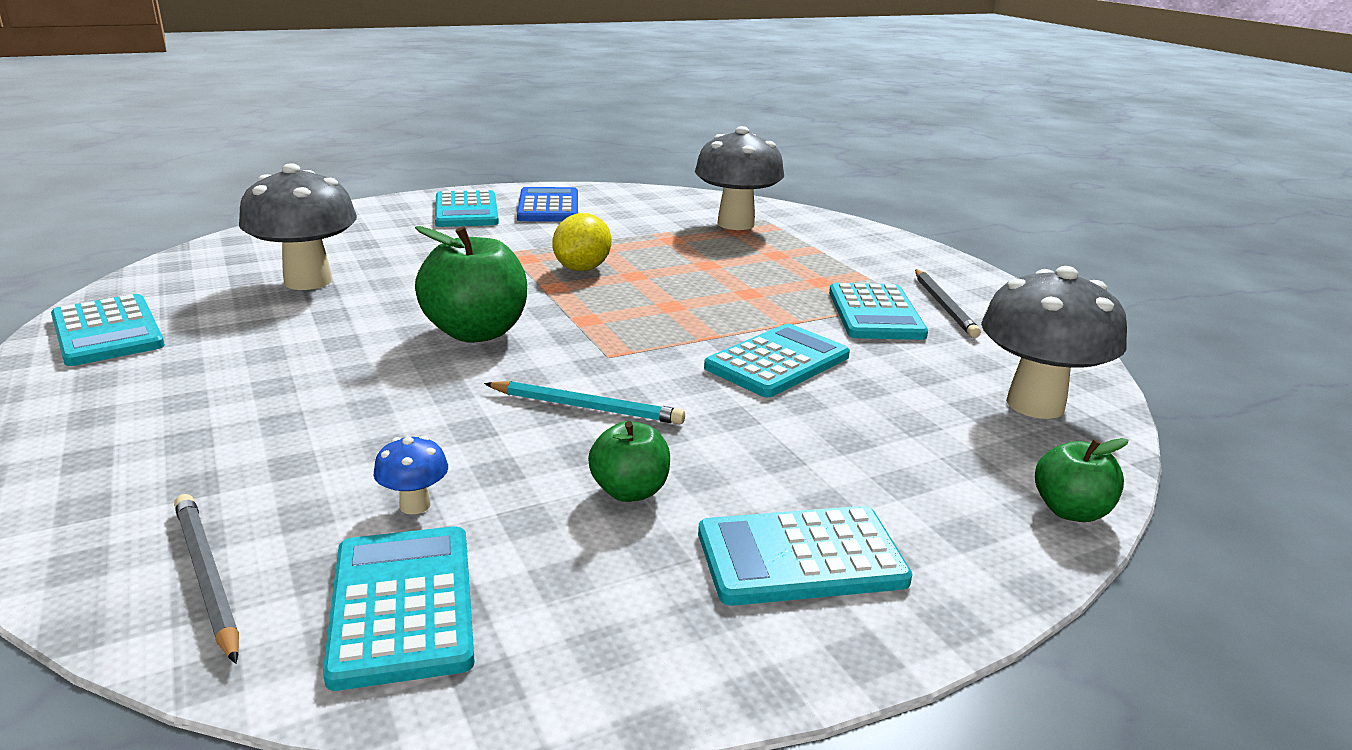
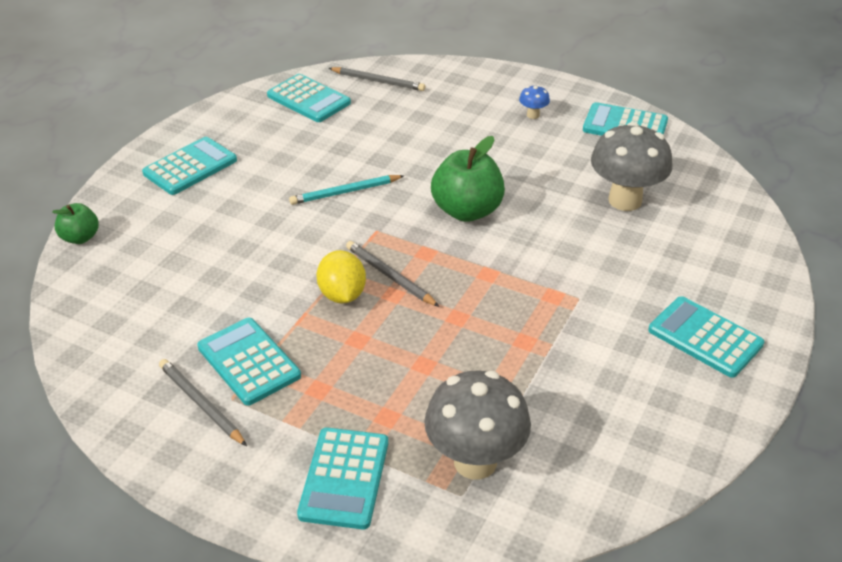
camera: 145 degrees right, 15 degrees up
blue mushroom [374,436,448,514] -> blue mushroom moved to [519,85,550,119]
blue calculator [517,187,578,222] -> none
yellow lemon [552,213,611,271] -> yellow lemon moved to [316,250,366,303]
green apple [588,421,670,502] -> none
turquoise calculator [704,324,850,397] -> turquoise calculator moved to [297,427,388,529]
grey mushroom [981,266,1127,419] -> none
none -> grey pencil [346,241,439,307]

